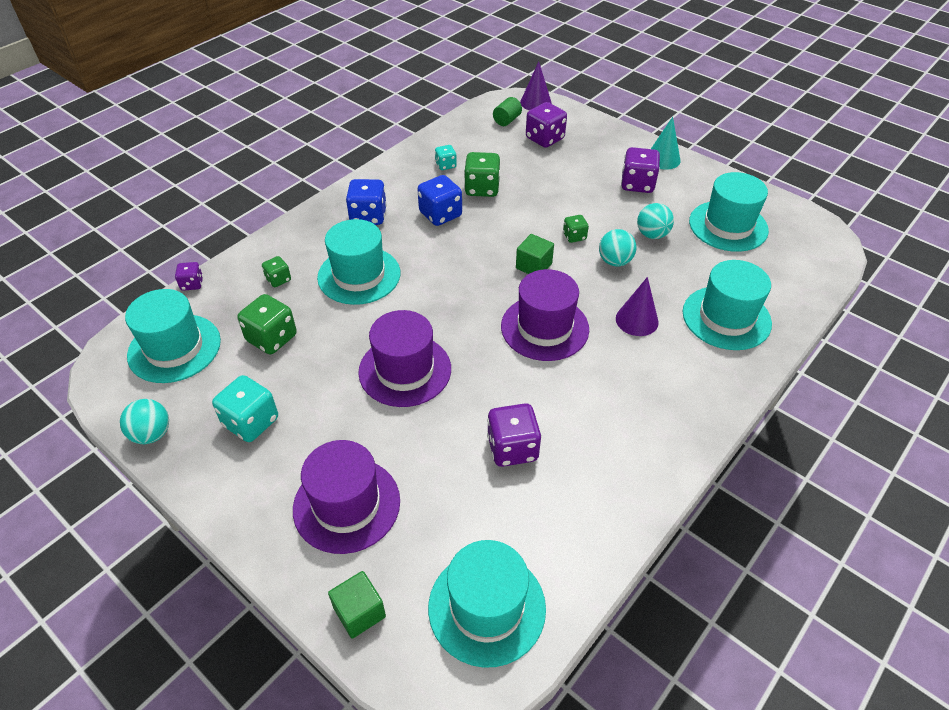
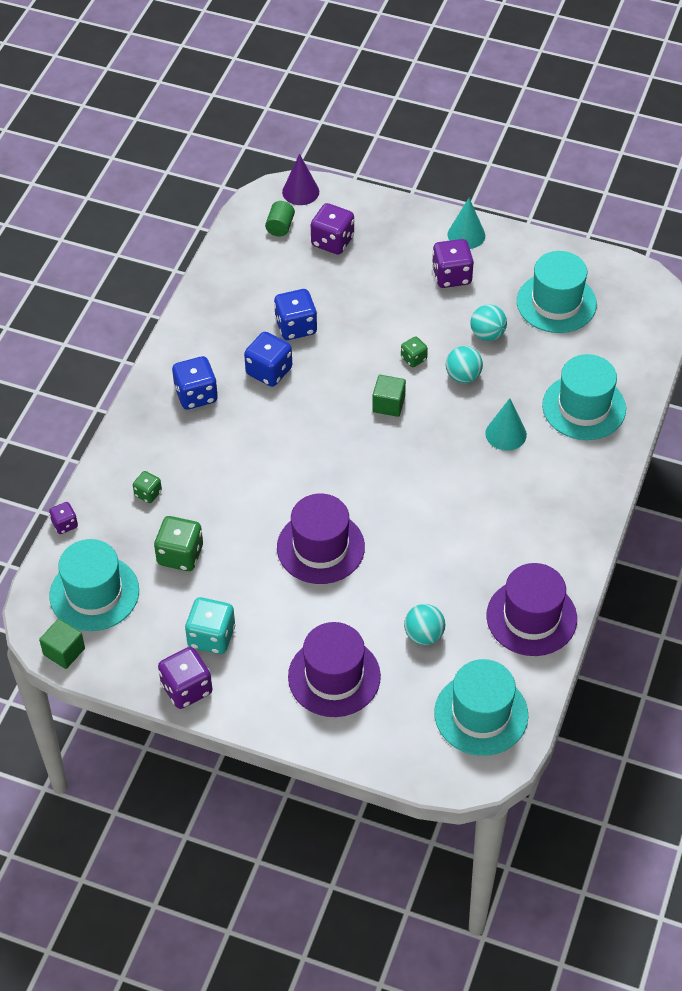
camera: 20 degrees left, 5 degrees up
turquoise ball [120,399,169,444] -> turquoise ball moved to [404,604,445,645]
turquoise hat [317,219,400,305] -> none
green cube [328,571,386,639] -> green cube moved to [39,619,85,669]
turquoise dice [435,145,457,170] -> none
green dice [464,152,500,197] -> blue dice [274,289,317,340]
purple dice [487,403,542,467] -> purple dice moved to [158,647,212,709]
purple hat [501,269,589,361] -> purple hat moved to [486,563,577,656]
purple cone [616,277,659,336] -> turquoise cone [485,398,527,451]

